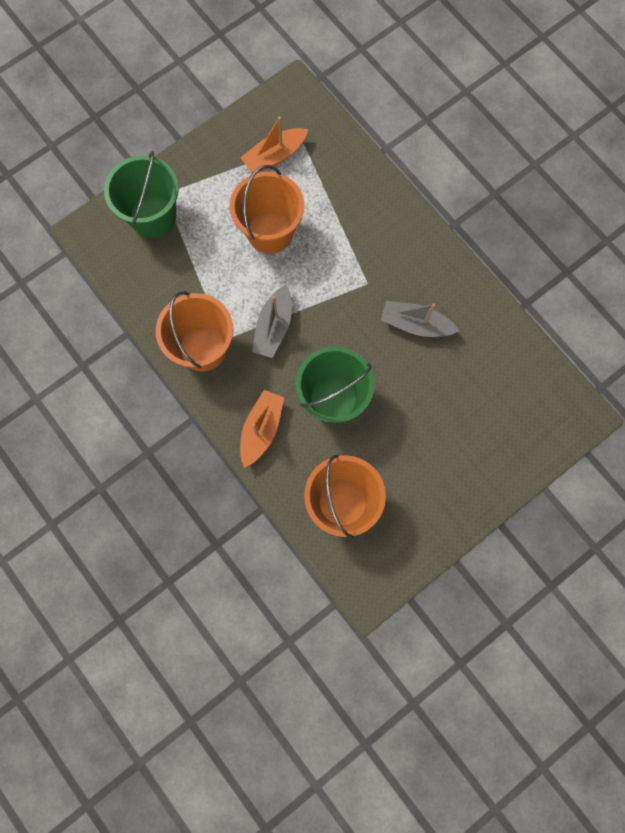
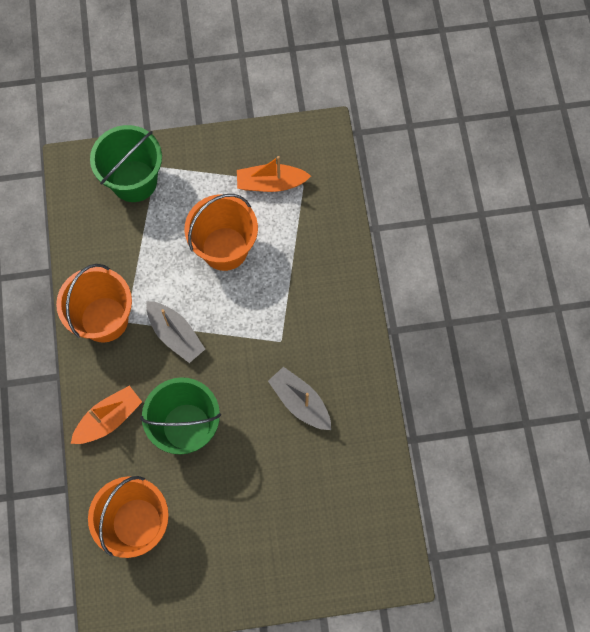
camera: 30 degrees right, 5 degrees down
grey boat [252,284,292,358] -> grey boat turned 90 degrees counterclockwise [146,301,205,363]

